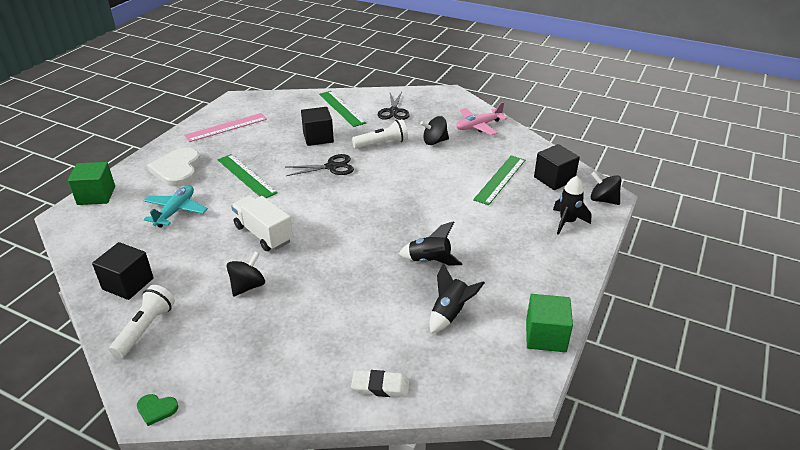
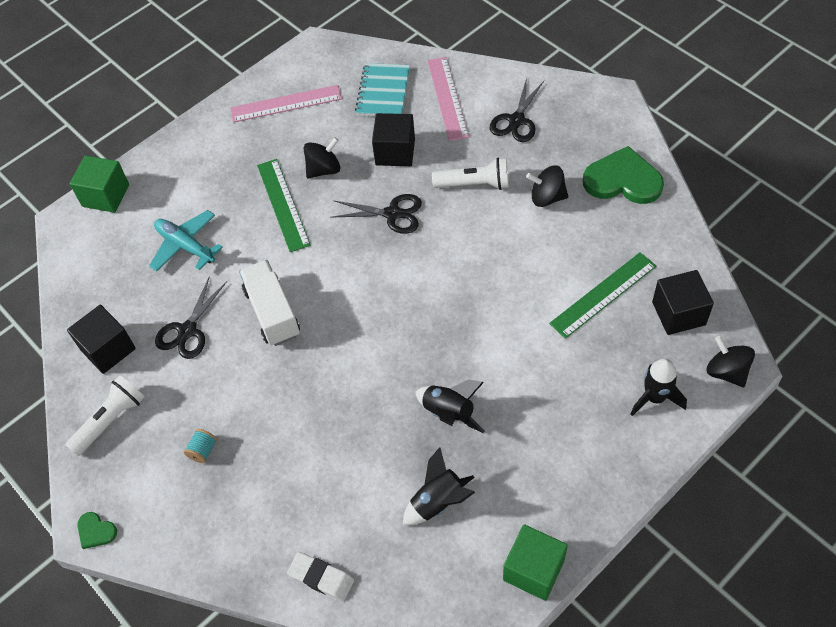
camera: 25 degrees right, 20 degrees up
turquoise plane [143,185,208,228] -> turquoise plane turned 90 degrees counterclockwise [149,210,223,272]
white heart [147,148,201,187] -> none
black spinning top [226,252,265,297] -> black spinning top moved to [304,137,340,179]
green ruler [319,91,366,127] -> pink ruler [427,57,469,141]
pink plane [456,102,508,135] -> green heart [583,146,664,204]
none -> black scissors [155,276,227,359]
none -> turquoise spool [184,429,217,463]
none -> turquoise notebook [355,63,410,116]

